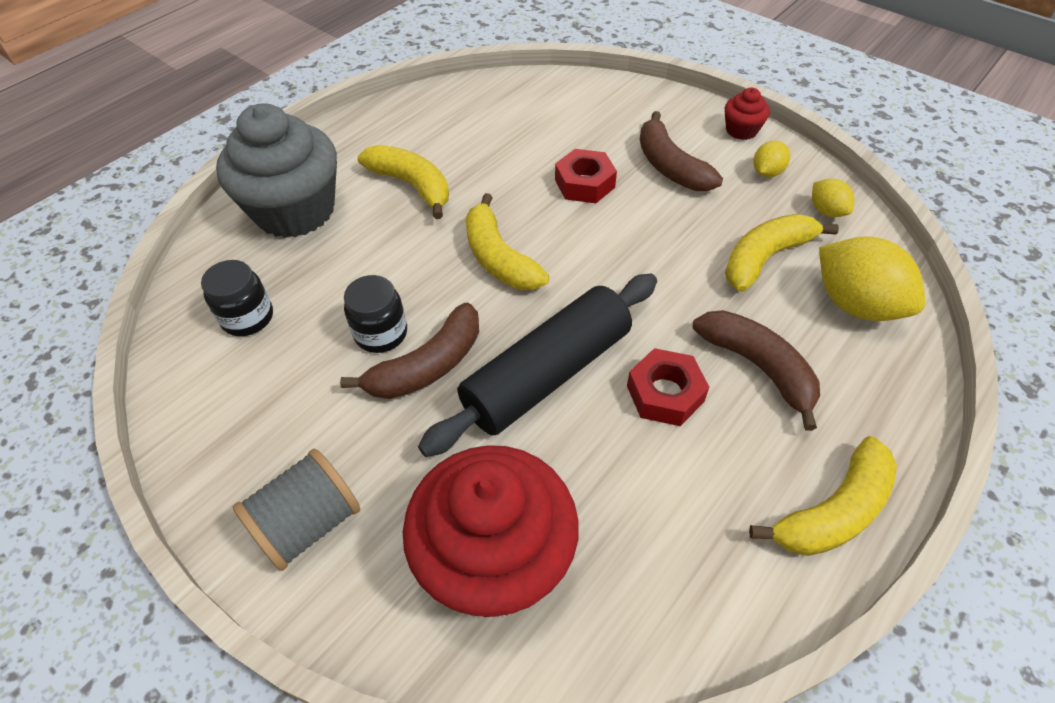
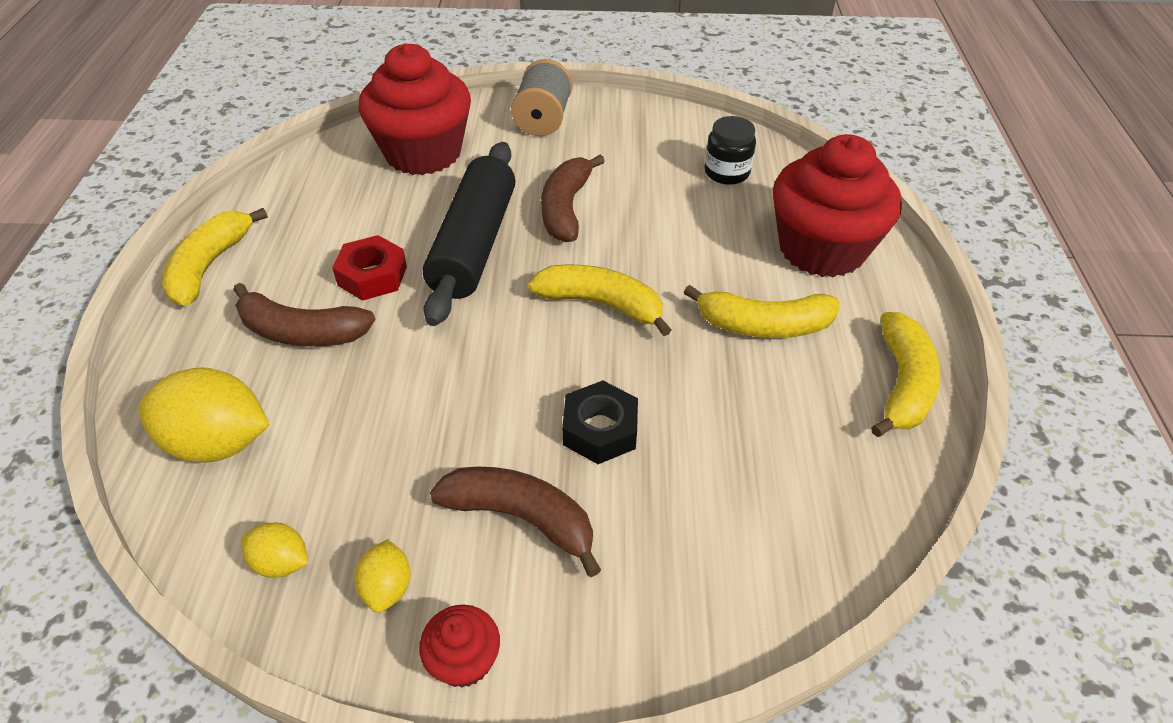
camera: 140 degrees right, 5 degrees down
grey cupcake [216,103,337,238] -> red cupcake [773,134,902,277]
black jar [344,275,407,353] -> none
red nut [555,149,617,203] -> black nut [562,381,638,464]
yellow banana [725,214,839,292] -> yellow banana moved to [871,312,940,437]

